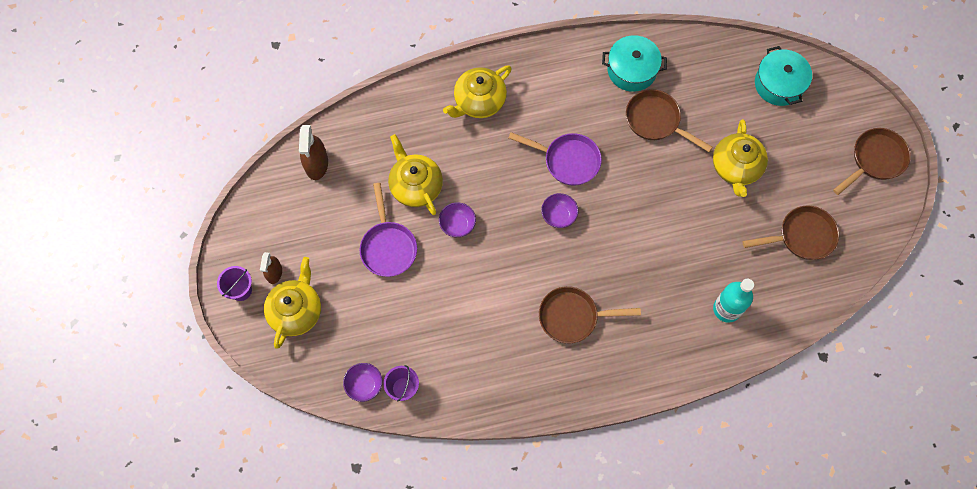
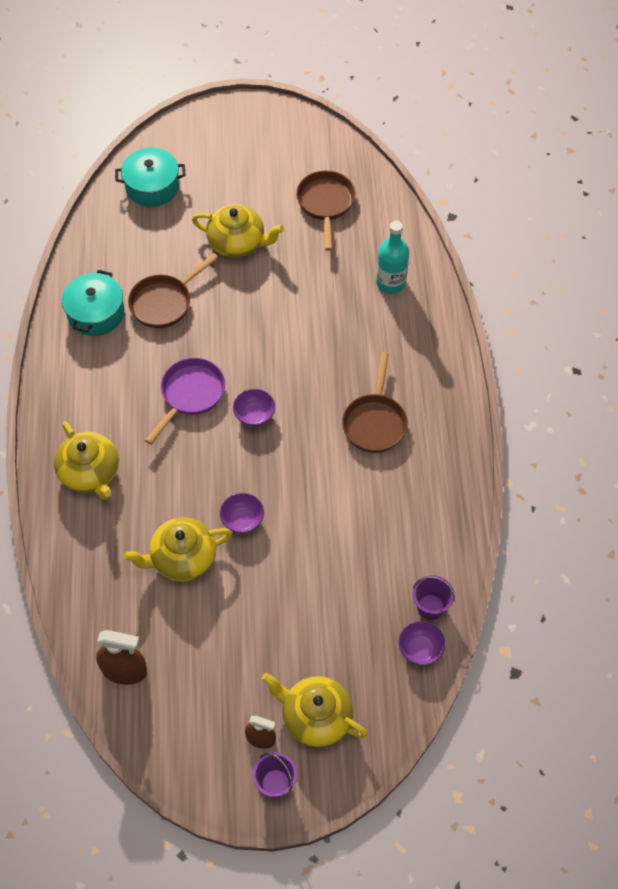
camera: 80 degrees left, 10 degrees down
purple pan [360,183,417,277] -> none
brown pan [833,128,911,195] -> none

